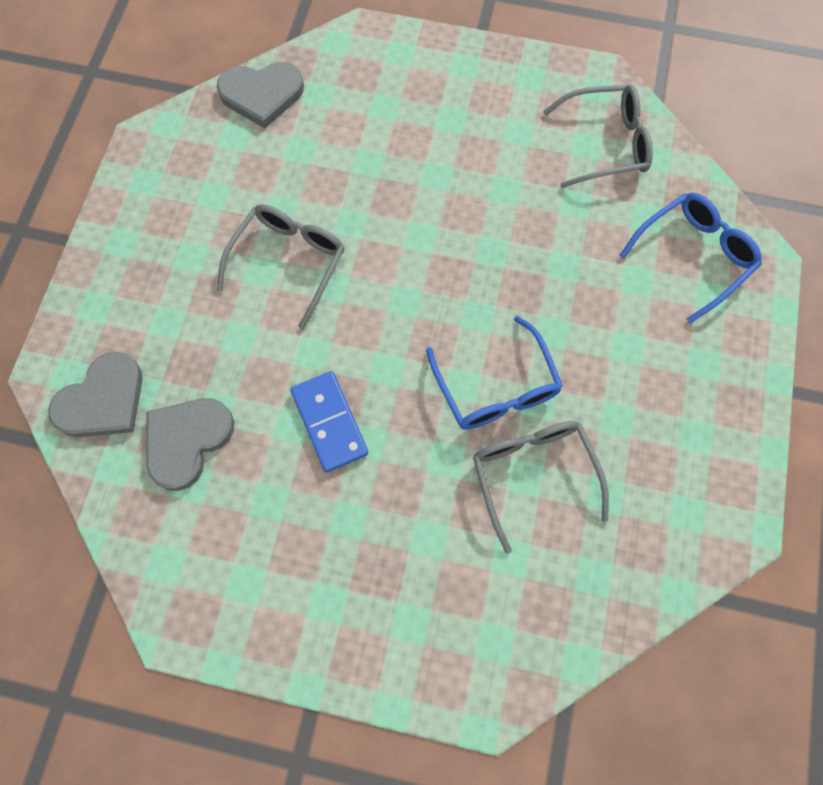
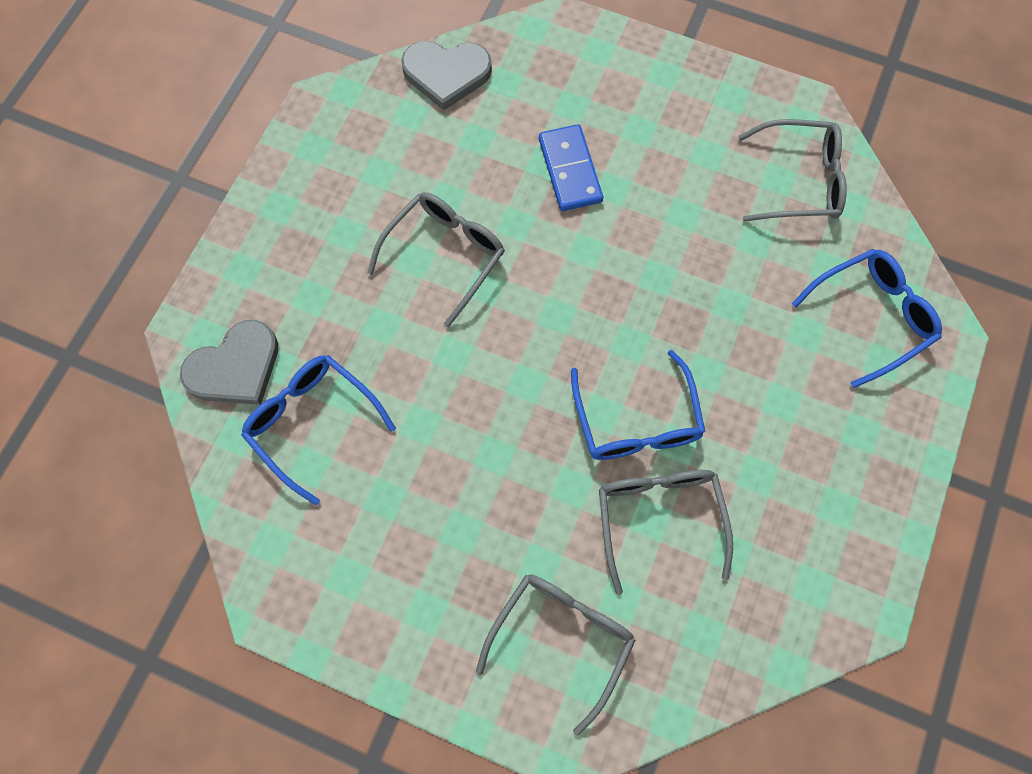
camera: 10 degrees right, 0 degrees up
grey heart [146,398,234,491] -> blue glasses [241,355,396,506]
blue domino [290,371,368,472] -> blue domino moved to [539,124,603,211]
none -> grey glasses [476,574,636,736]

